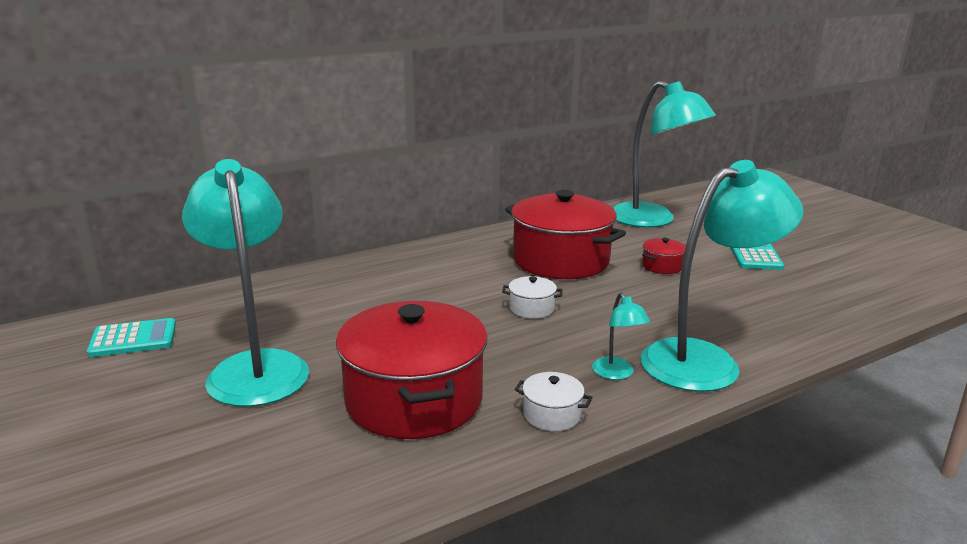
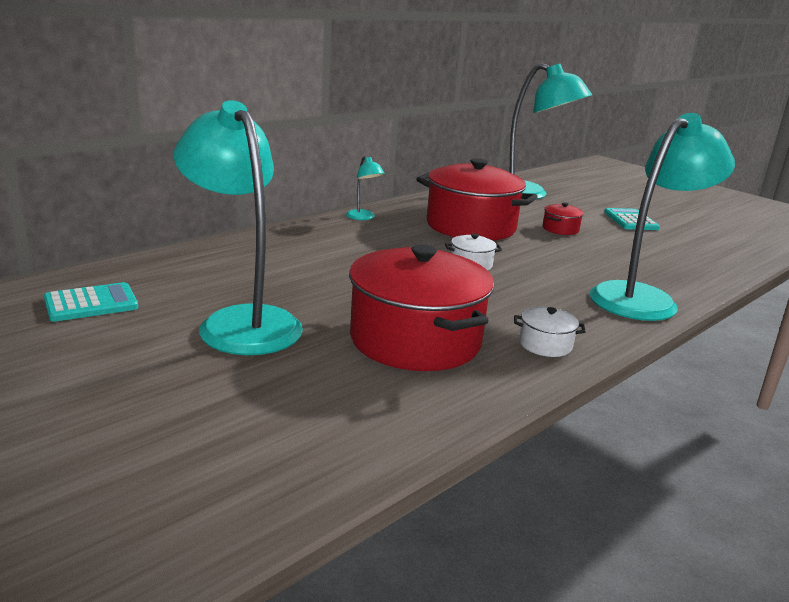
camera: 15 degrees left, 0 degrees up
turquoise lamp [592,292,650,380] -> turquoise lamp moved to [346,156,385,220]

